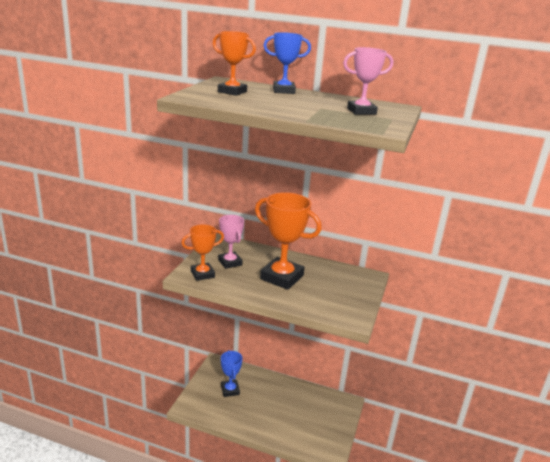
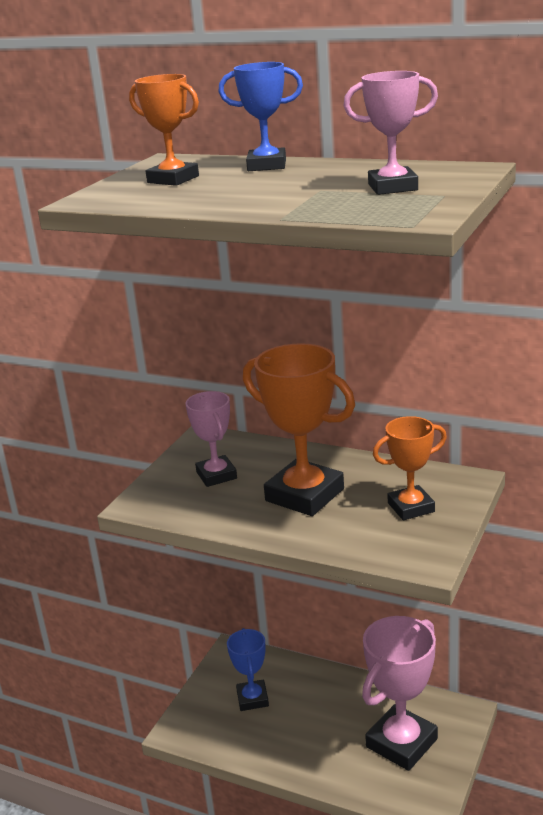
camera: 10 degrees right, 0 degrees up
orange trophy [181,224,224,281] -> orange trophy moved to [373,416,447,520]
none -> pink trophy [362,616,438,771]

